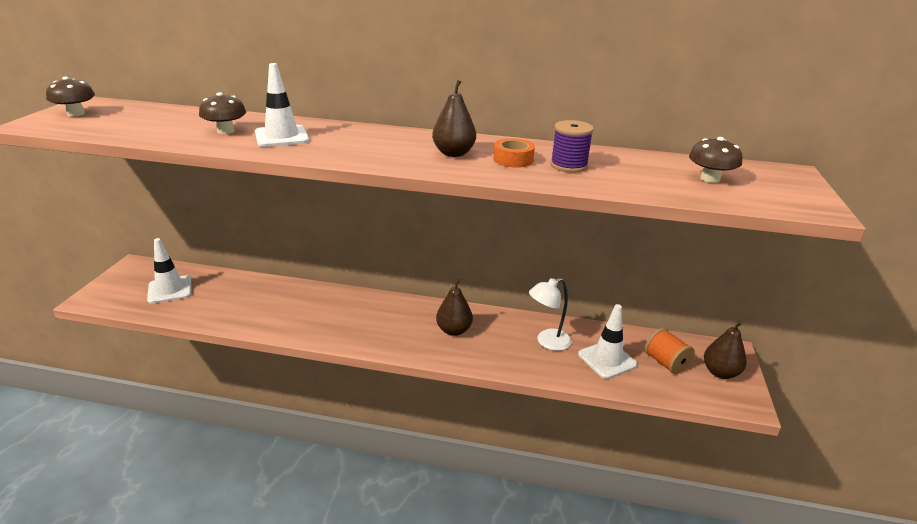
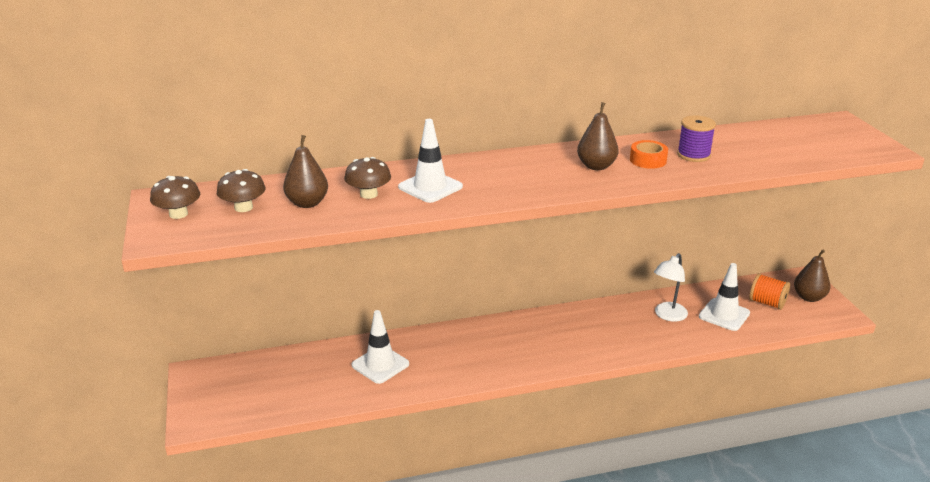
camera: 25 degrees left, 0 degrees up
white traffic cone [147,238,191,304] -> white traffic cone moved to [352,310,409,384]
brown pear [436,279,473,336] -> brown pear moved to [283,135,328,208]
brown mushroom [689,137,742,183] -> brown mushroom moved to [217,169,266,212]

